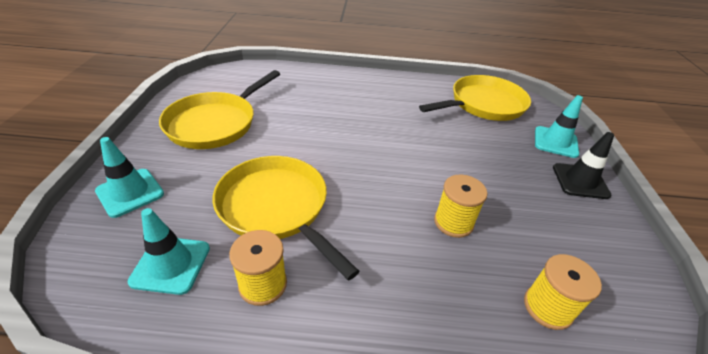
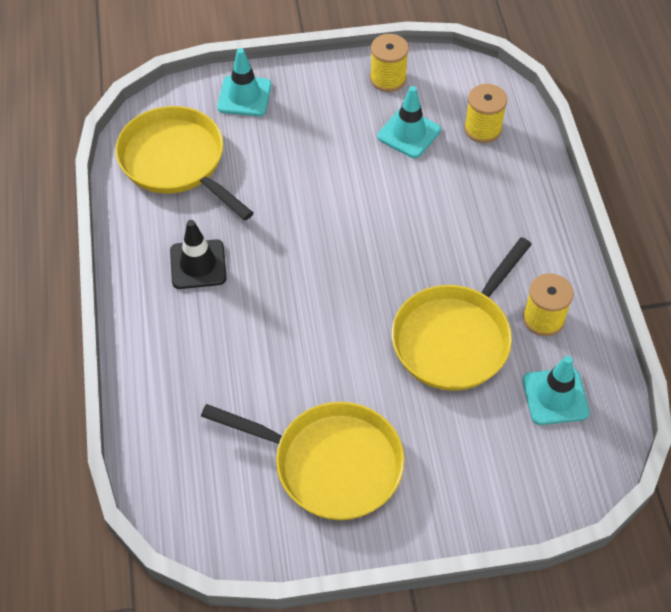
camera: 100 degrees left, 15 degrees up
turquoise traffic cone [95,137,164,218] -> turquoise traffic cone moved to [377,86,441,158]
yellow spool [434,174,487,238] -> yellow spool moved to [370,34,409,92]
black traffic cone [553,132,614,199] -> black traffic cone moved to [170,220,227,289]

